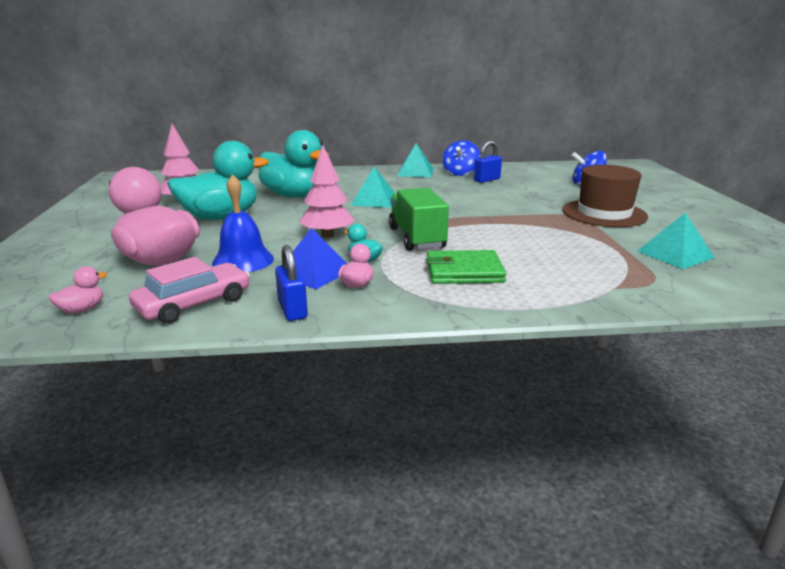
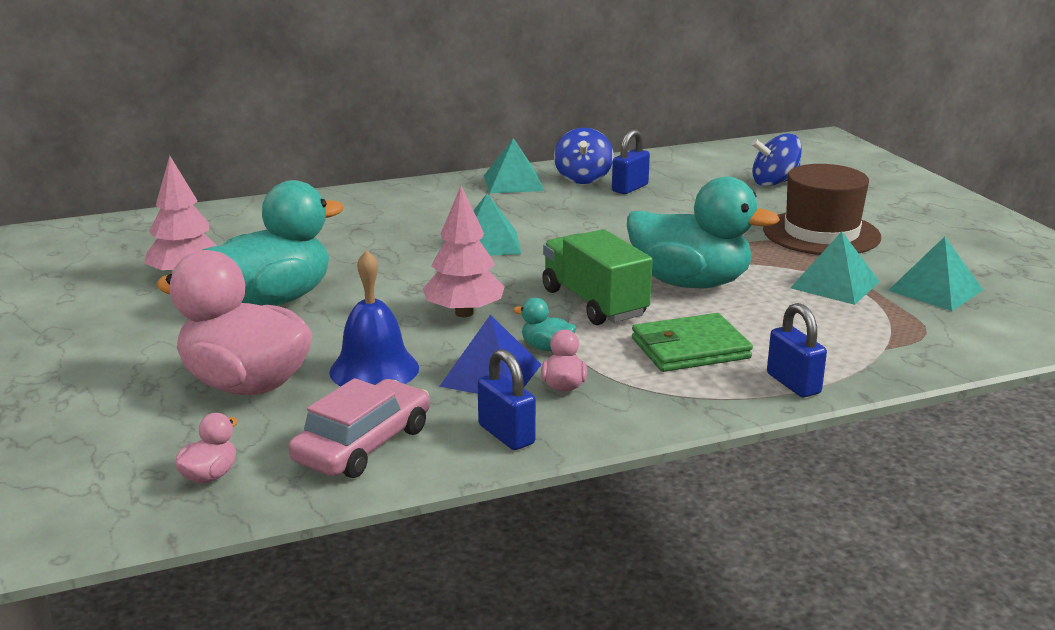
camera: 15 degrees left, 0 degrees up
turquoise duck [258,130,330,198] -> turquoise duck moved to [627,176,780,288]
none -> blue padlock [767,303,827,397]
none -> turquoise pyramid [790,231,880,305]

